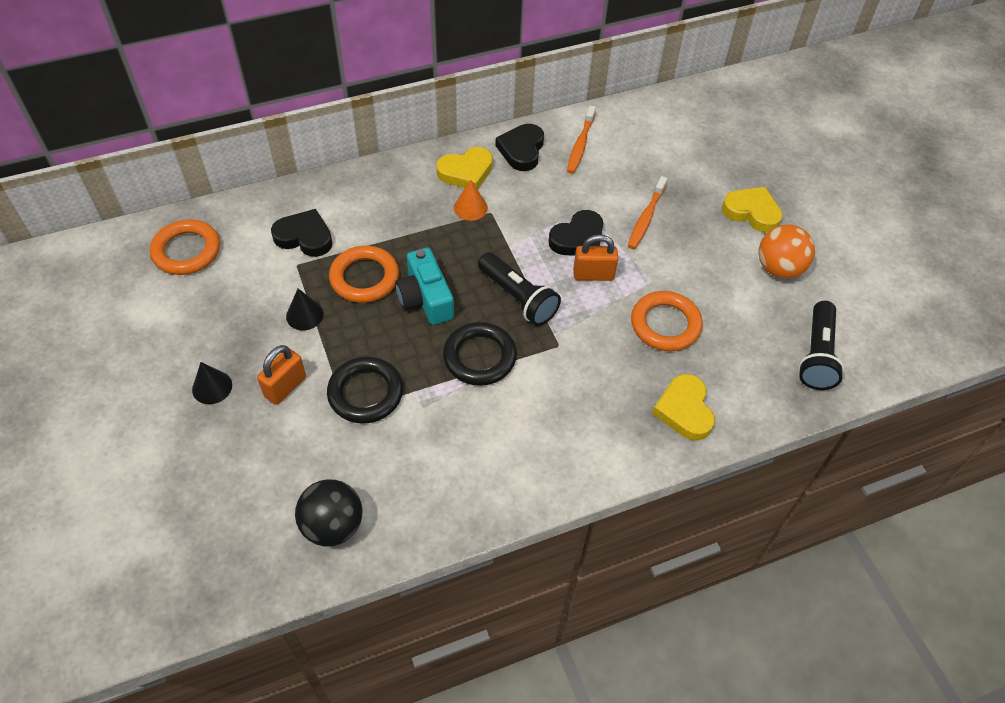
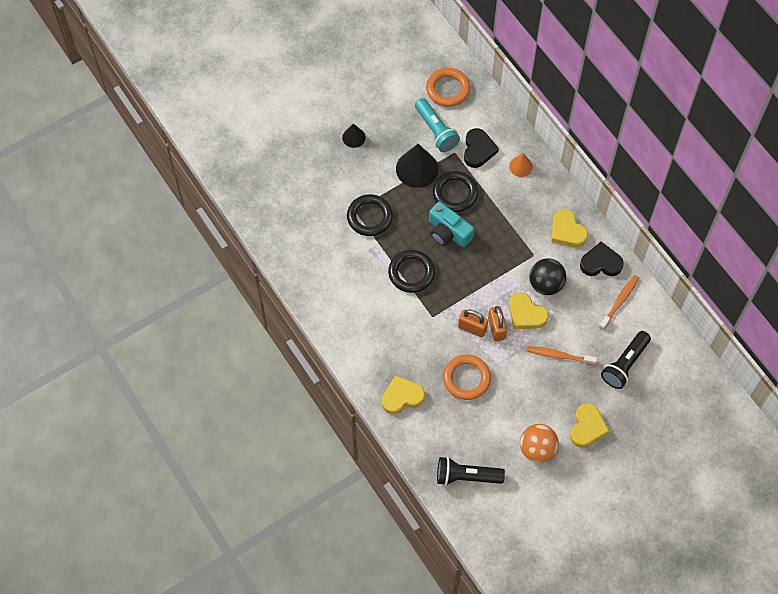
camera: 80 degrees right, 10 degrees up
orange padlock [257,345,306,405] -> orange padlock moved to [458,309,488,337]
black cone [286,289,324,330] -> black cone [396,144,438,188], size x1.81
black ball [295,479,362,547] -> black ball moved to [529,258,566,295]
orange ring [329,246,399,303] -> black ring [432,171,478,212]
turquoise camera [395,247,454,325] -> turquoise camera turned 105 degrees counterclockwise [429,202,474,247]
orange cone [454,179,488,221] -> orange cone moved to [509,153,533,177]
black flashlight [478,252,561,326] -> black flashlight moved to [601,331,651,389]
black heart [548,210,603,256] -> yellow heart [509,292,549,329]
orange toothbrush [567,105,596,174] -> orange toothbrush turned 120 degrees clockwise [599,275,639,330]
none -> turquoise flashlight [415,98,460,152]

